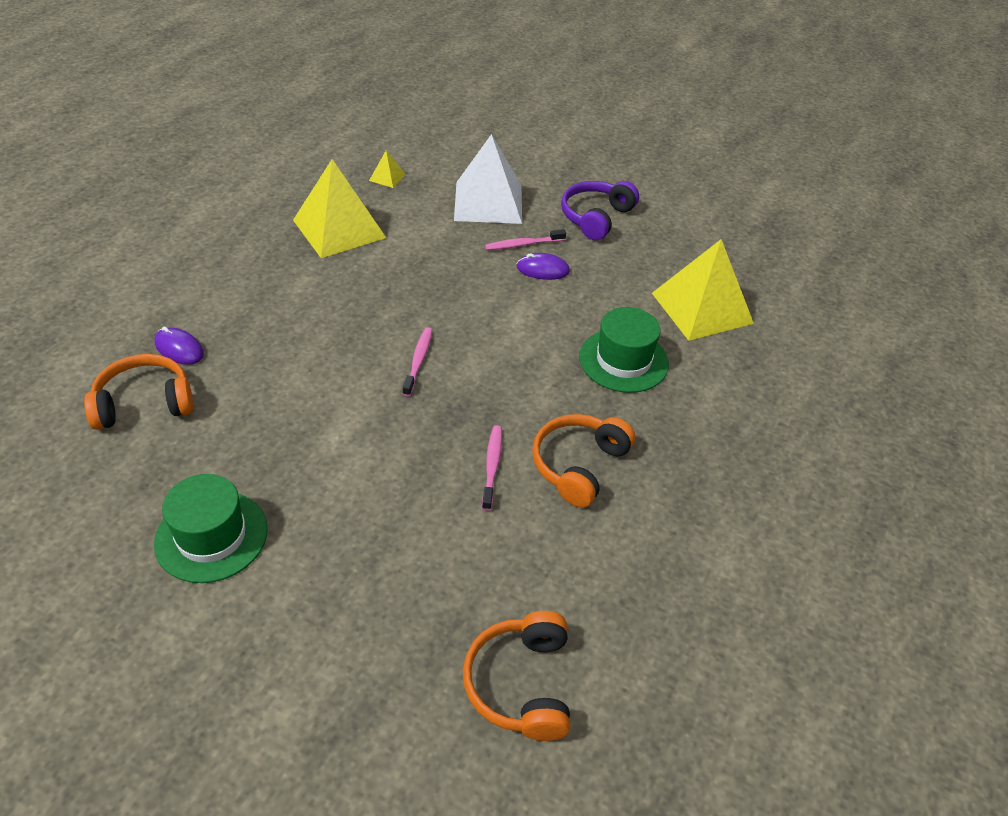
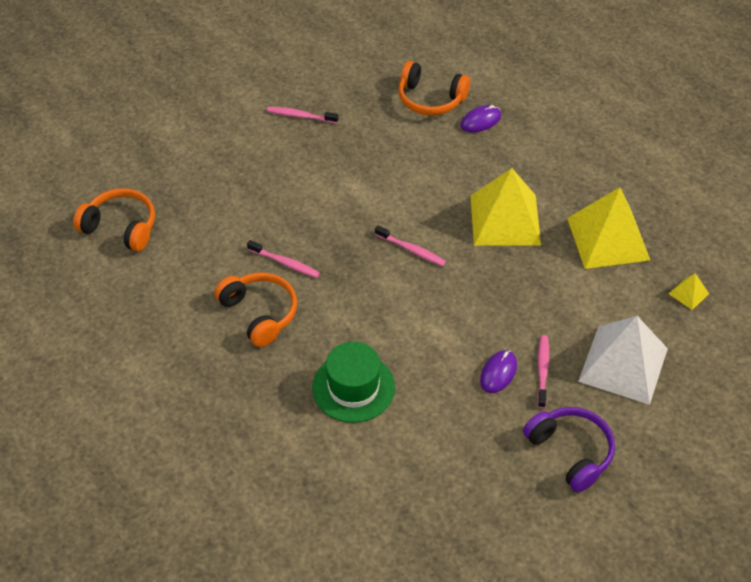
camera: 115 degrees right, 5 degrees up
orange headphones [84,354,194,430] -> orange headphones turned 105 degrees clockwise [398,61,470,115]
green hat [154,474,267,583] -> pink toothbrush [267,107,339,123]
yellow pyramid [652,239,754,341] -> yellow pyramid moved to [470,168,541,246]

